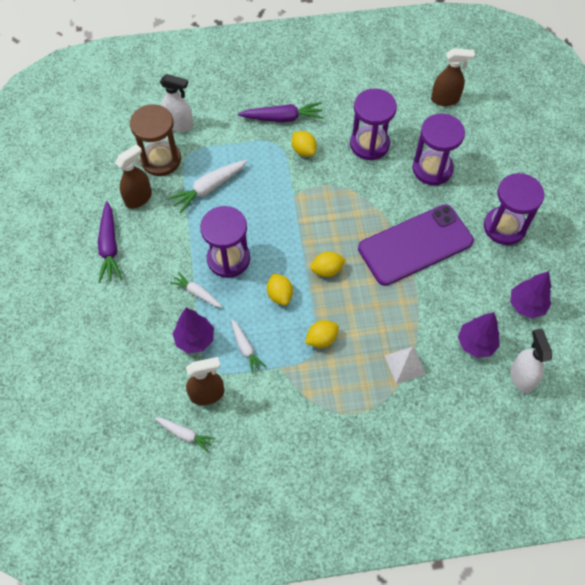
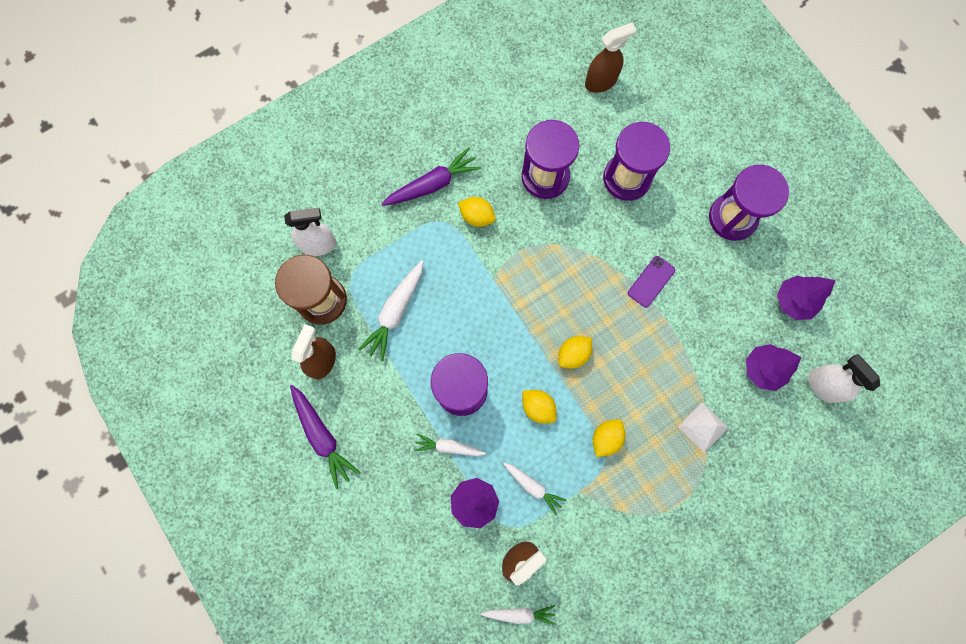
camera: 25 degrees left, 15 degrees up
purple phone [358,204,474,286] -> purple phone [628,256,675,307], size x0.41

